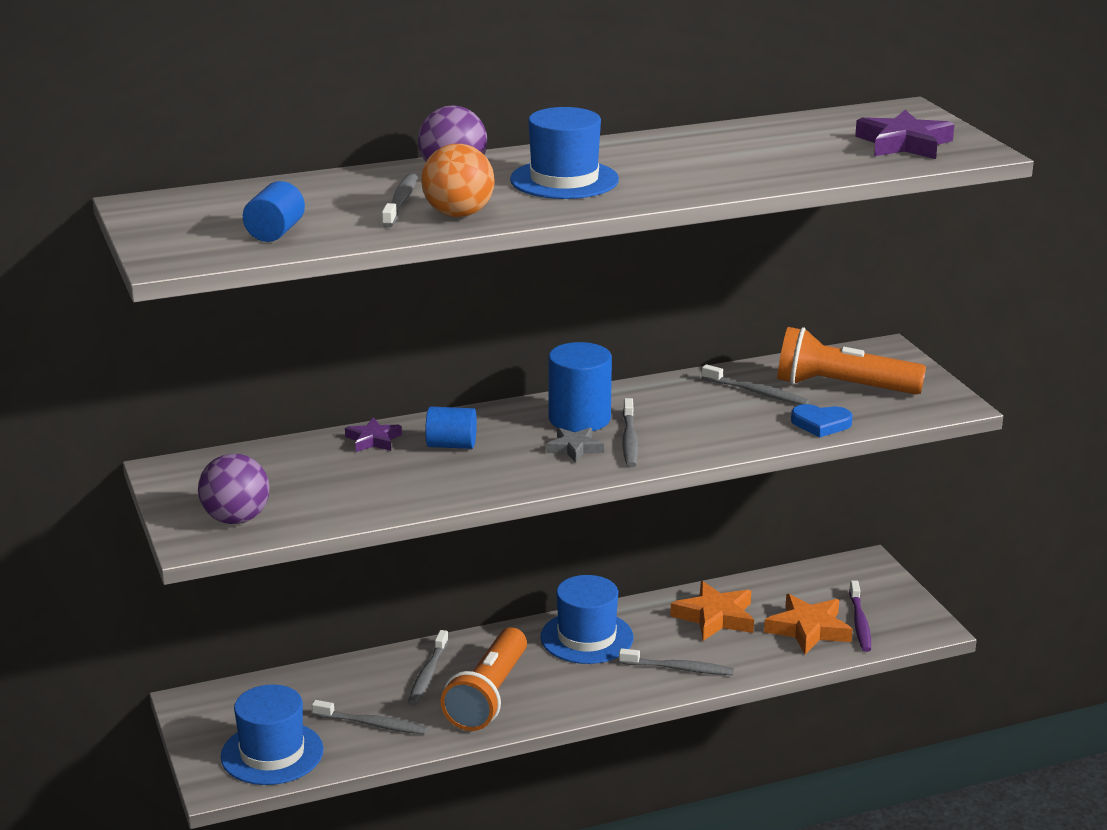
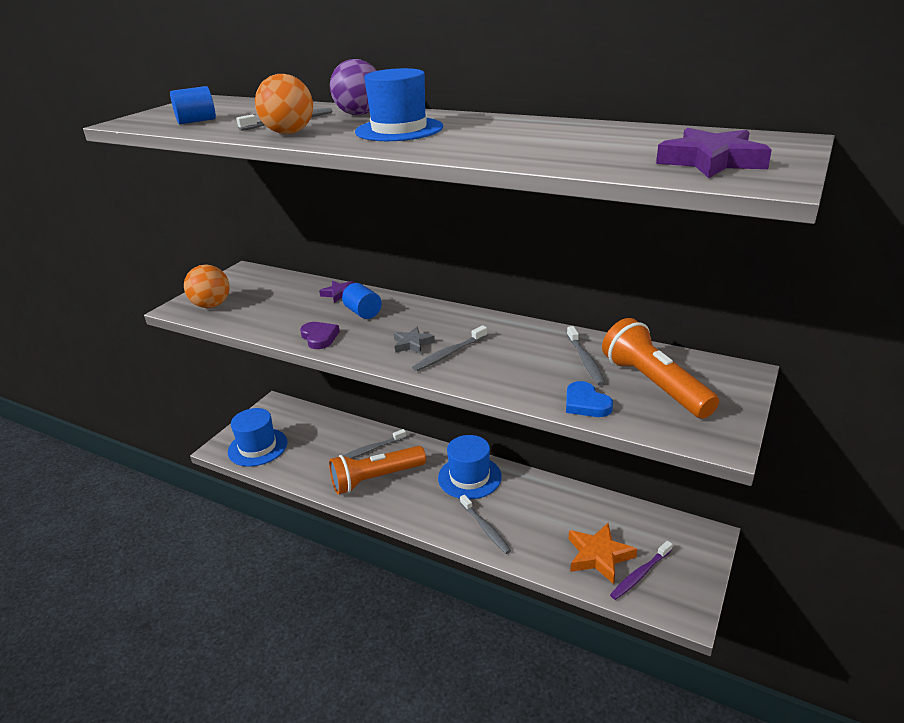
camera: 50 degrees right, 5 degrees up
purple ball [198,454,270,524] -> orange ball [184,265,230,308]
grey toothbrush [312,700,428,735] -> none
blue cylinder [548,342,612,432] -> none
orange star [670,581,754,641] -> none
none -> purple heart [300,322,340,349]

